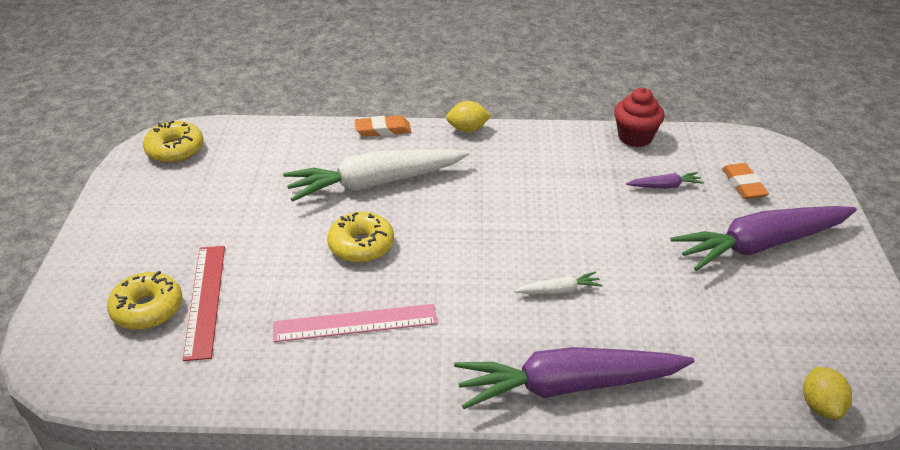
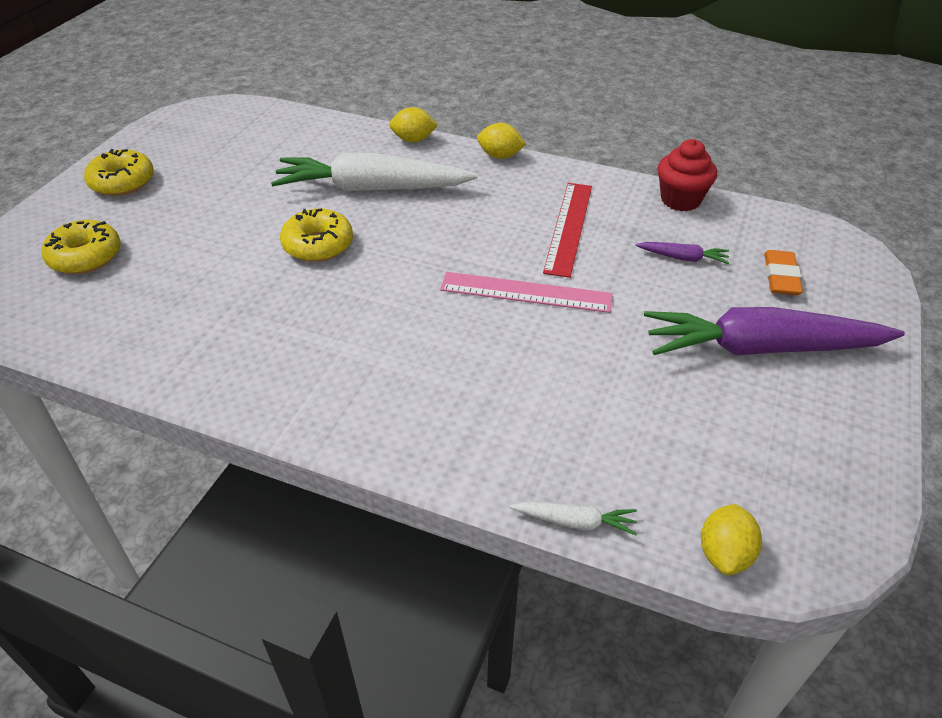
camera: 20 degrees right, 5 degrees up
yellow donut [143,121,204,163] -> yellow donut moved to [84,149,154,196]
red ruler [183,246,225,361] -> red ruler moved to [543,183,592,278]
pink ruler [273,304,438,342] -> pink ruler moved to [440,272,613,313]
orange eraser [355,115,411,137] -> yellow lemon [389,107,438,142]
purple carrot [454,347,695,409] -> none
white carrot [514,272,603,294] -> white carrot moved to [510,502,637,535]

